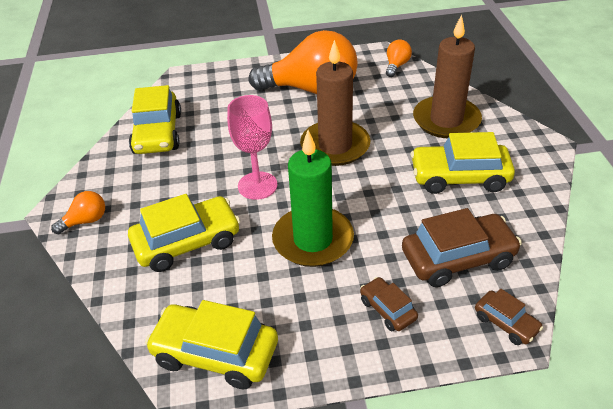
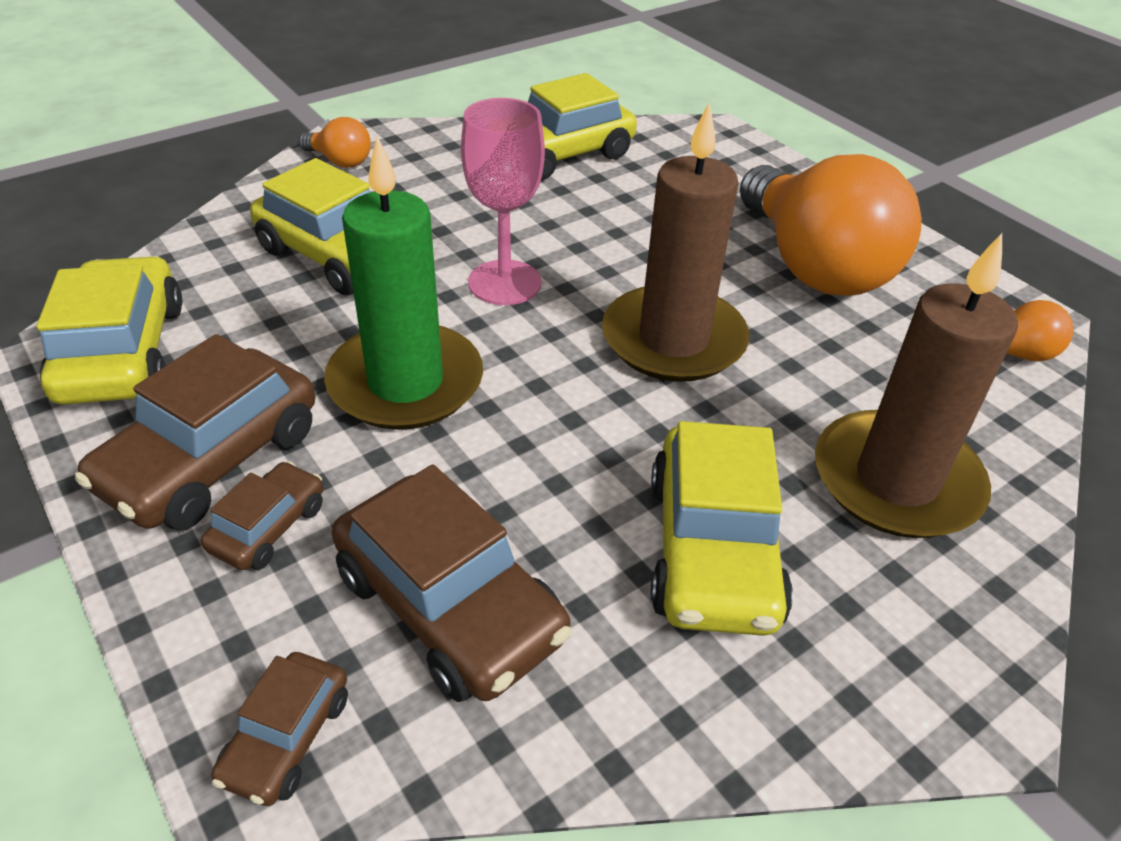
camera: 60 degrees right, 0 degrees up
yellow car [410,132,515,194] -> yellow car turned 150 degrees counterclockwise [651,421,793,636]
none -> brown car [75,334,315,530]

